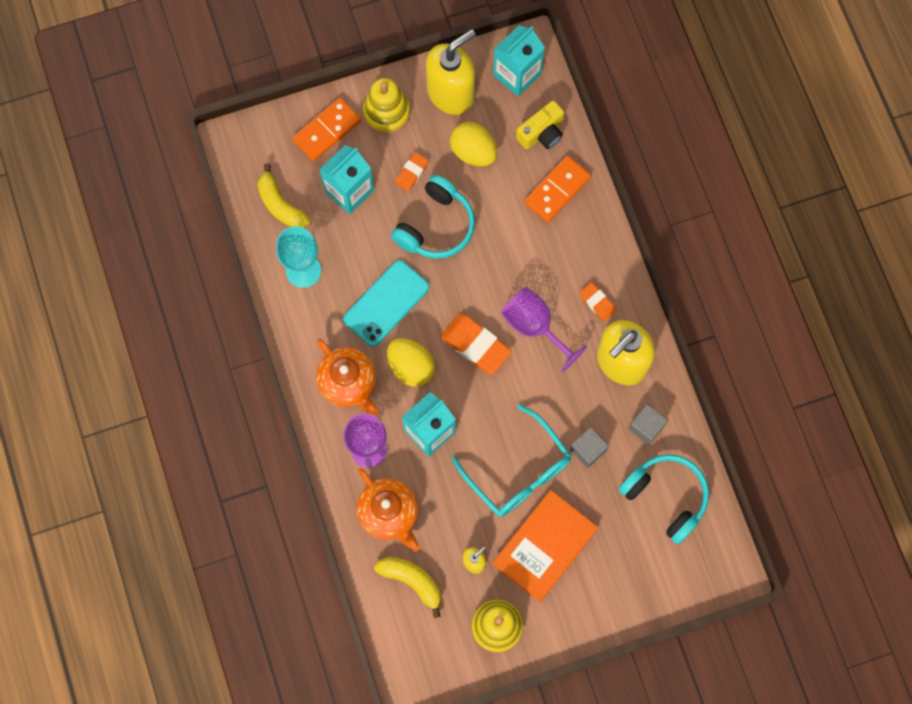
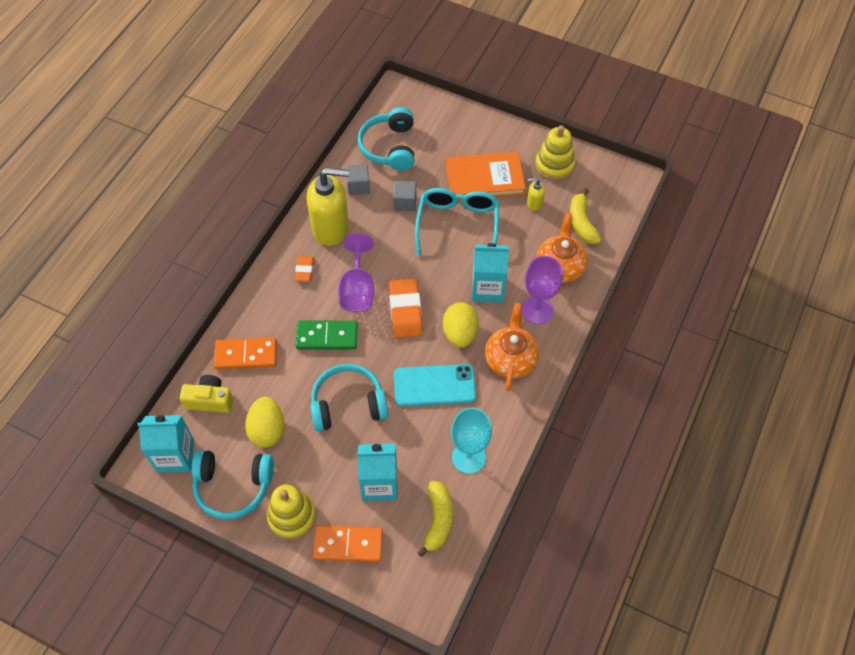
camera: 135 degrees left, 15 degrees down
orange eraser [395,152,429,191] -> none
yellow soap dispenser [426,29,476,115] -> turquoise headphones [191,450,274,520]
none -> green domino [295,321,358,349]

